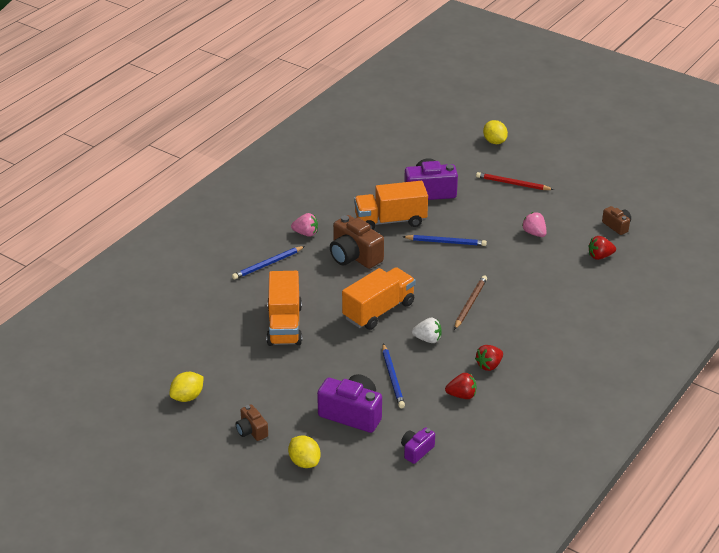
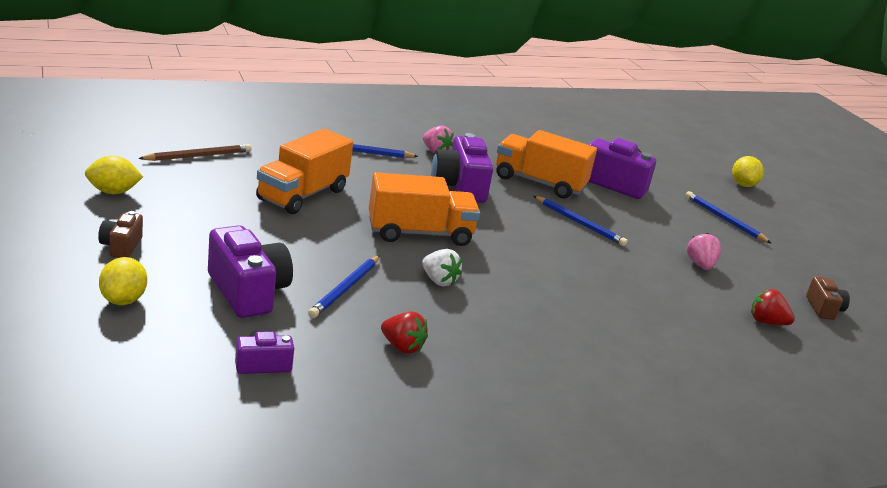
camera: 30 degrees right, 10 degrees down
brown camera [330,215,384,269] -> purple camera [431,133,493,203]
brown pencil [454,275,487,330] -> brown pencil moved to [138,144,252,161]
red strawberry [475,345,503,371] -> none
red pencil [476,172,554,190] -> blue pencil [686,191,772,244]

